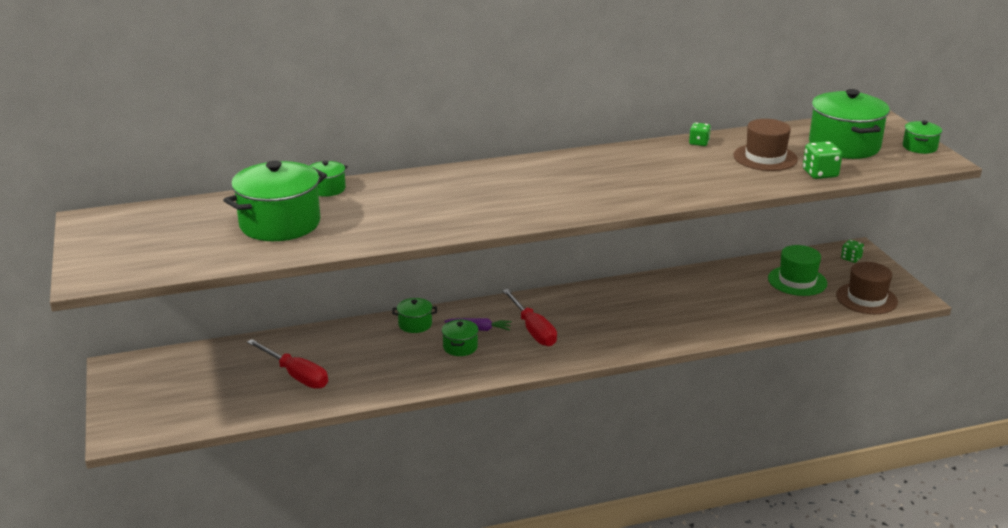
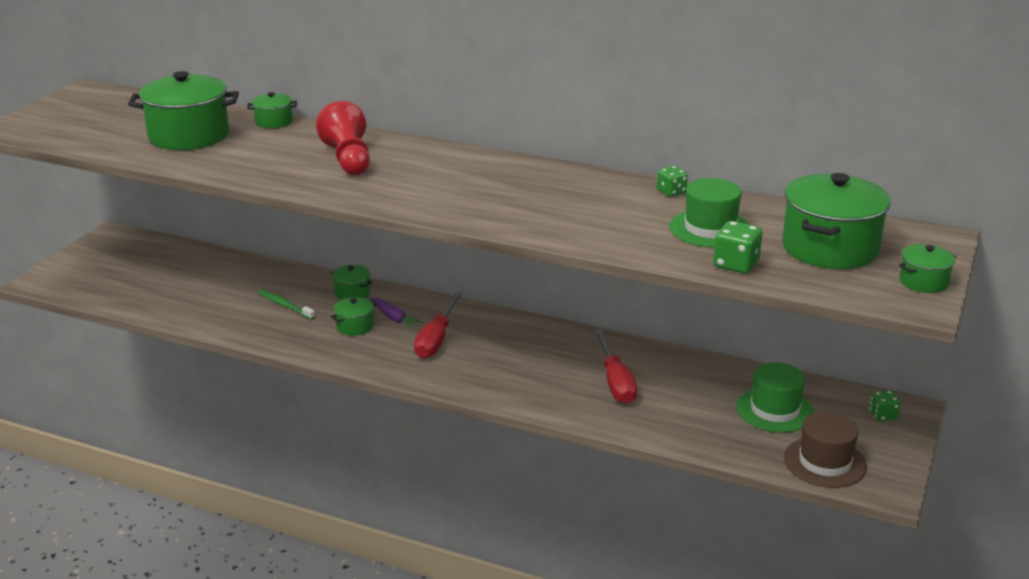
camera: 40 degrees right, 0 degrees up
red screwdriver [247,339,328,389] -> red screwdriver moved to [595,330,637,404]
brown hat [733,119,798,171] -> green hat [669,178,750,248]
none -> green toothbrush [258,290,315,320]
none -> red pawn [316,101,370,175]

